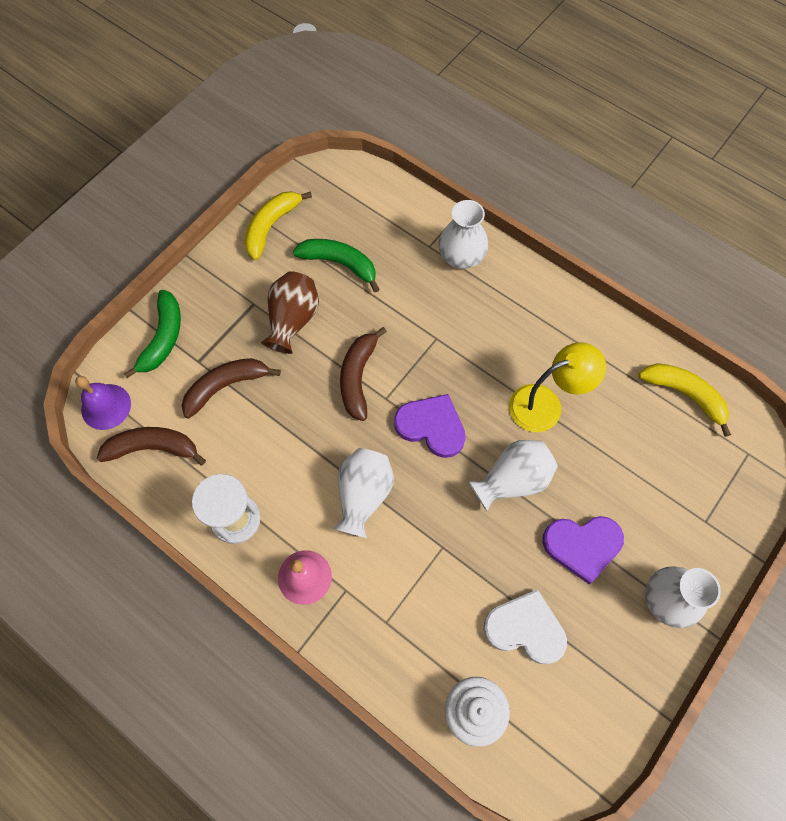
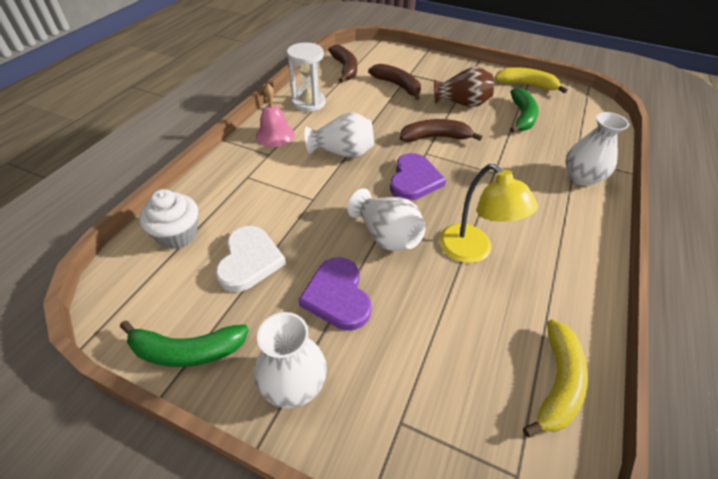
camera: 75 degrees right, 20 degrees down
purple bell [75,376,131,430] -> none
green banana [123,290,181,378] -> green banana moved to [120,321,249,367]

